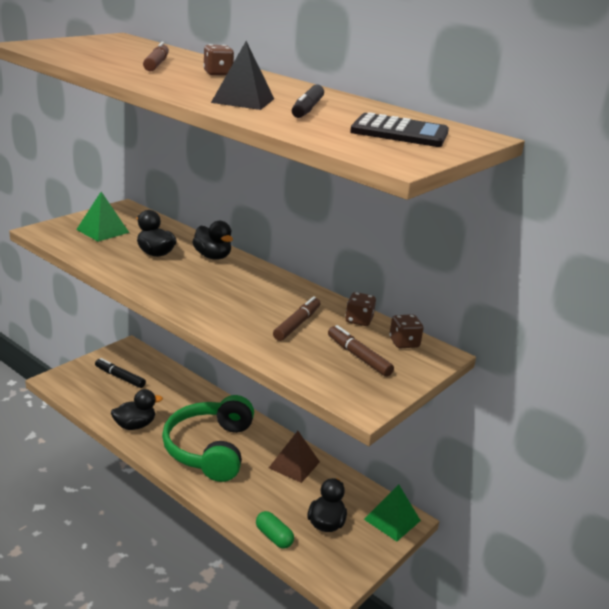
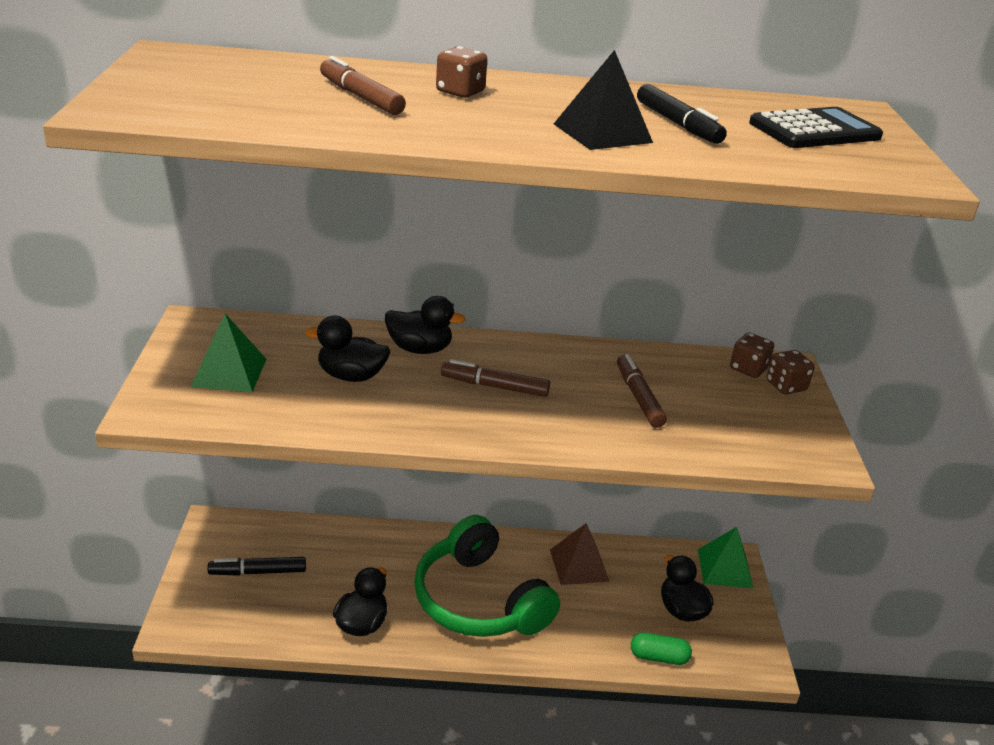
camera: 40 degrees left, 5 degrees up
brown marker [328,325,394,377] -> brown marker moved to [441,359,550,397]
brown dice [345,292,376,326] -> brown dice moved to [767,350,815,394]

